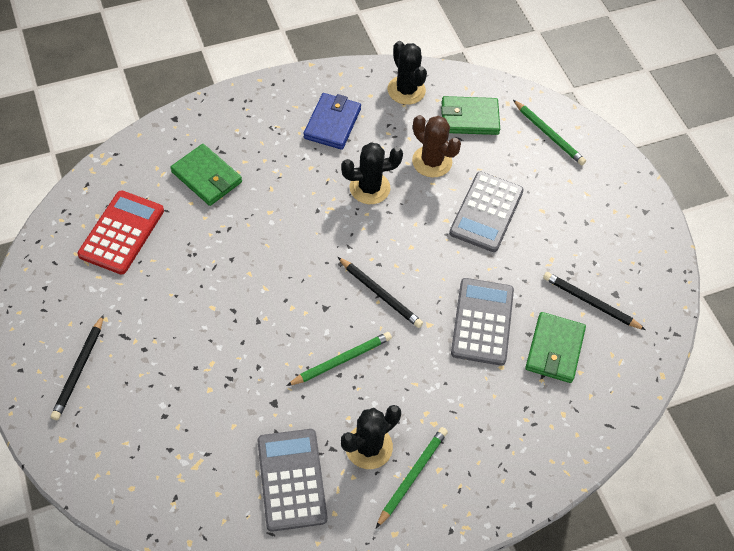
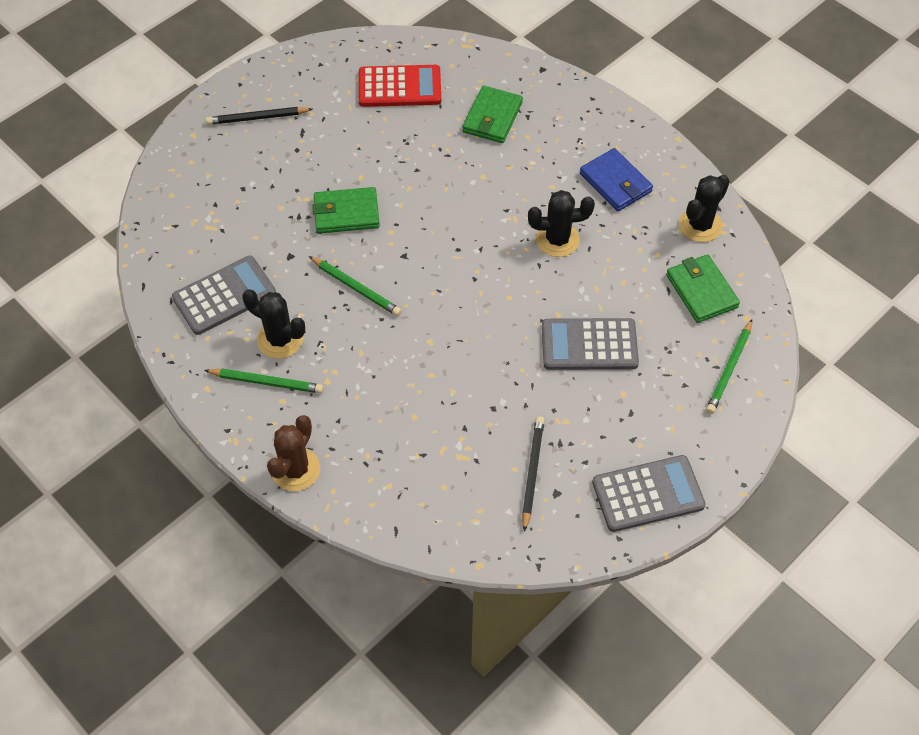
camera: 70 degrees right, 0 degrees up
blue wallet [303,93,361,150] -> blue wallet turned 60 degrees clockwise [580,148,653,211]
black pencil [338,257,423,328] -> none
black cactus [341,142,403,204] -> black cactus turned 60 degrees counterclockwise [528,190,595,257]
brown cactus [412,115,461,177] -> brown cactus moved to [267,415,320,491]
grey calculator [451,278,514,366] -> grey calculator moved to [592,455,706,532]
green wallet [525,312,586,383] -> green wallet moved to [312,187,380,233]

